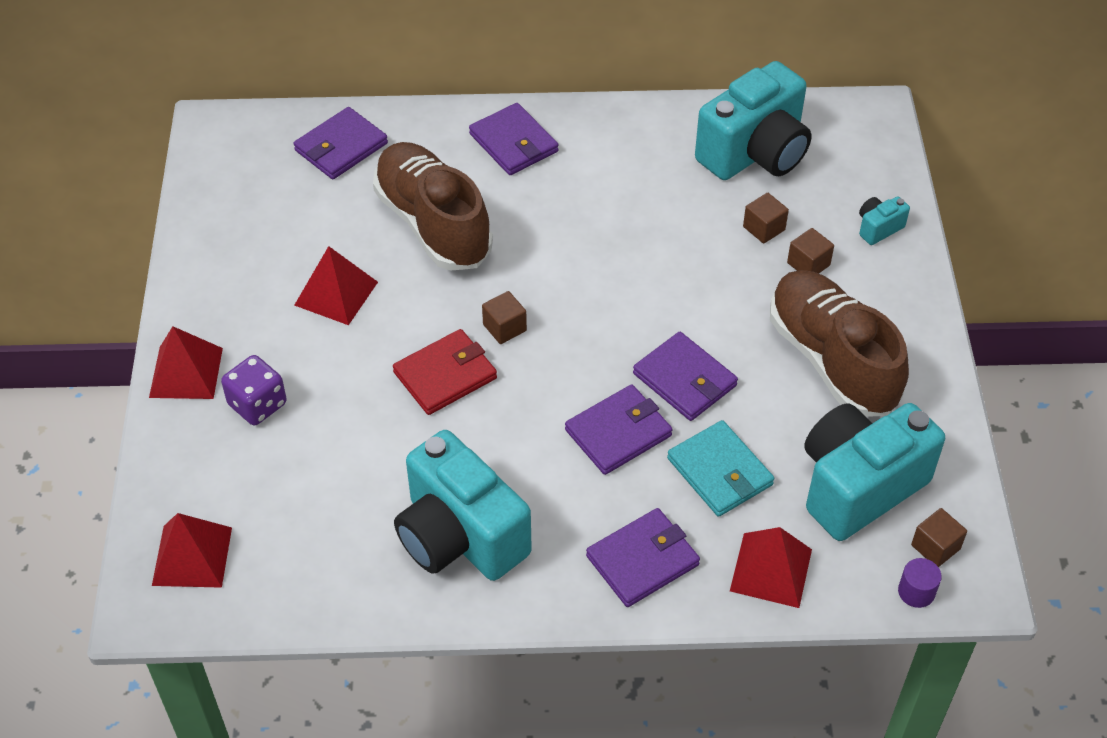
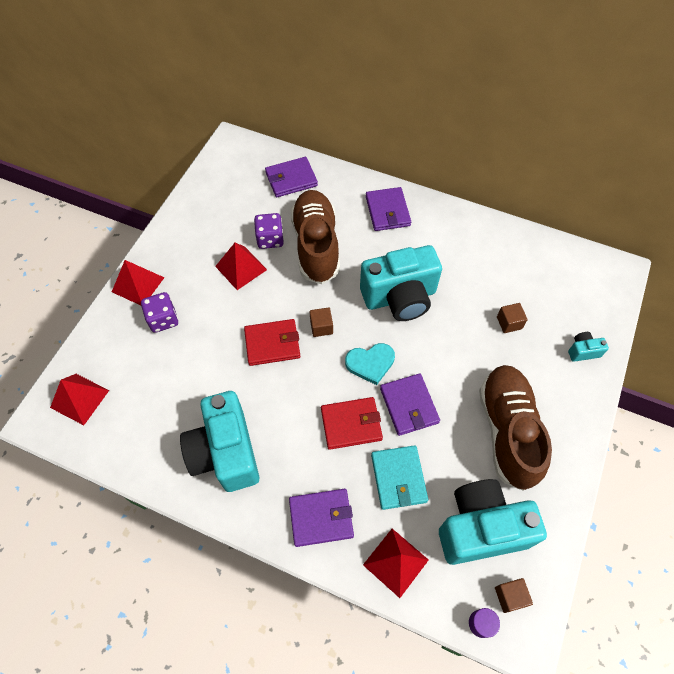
camera: 25 degrees right, 10 degrees up
purple wallet [565,384,673,475] -> red wallet [321,397,383,450]
turquoise camera [695,61,812,180] -> turquoise camera moved to [360,245,442,321]
brown cube [787,228,834,274] -> none
none -> purple dice [254,213,284,249]
none -> turquoise heart [345,343,395,385]

